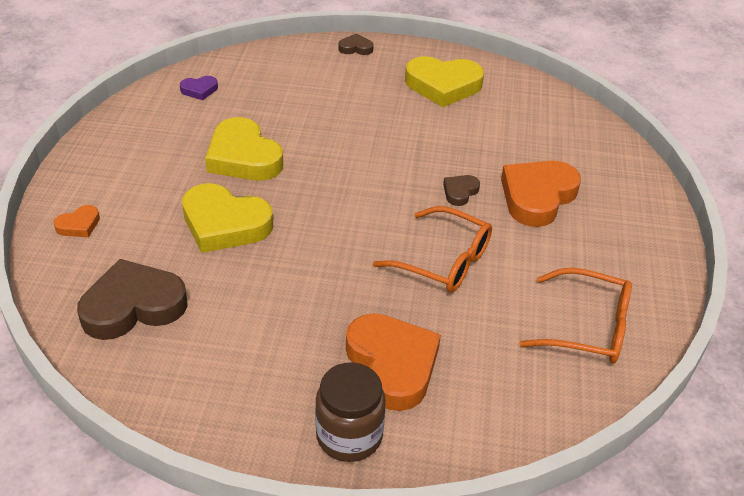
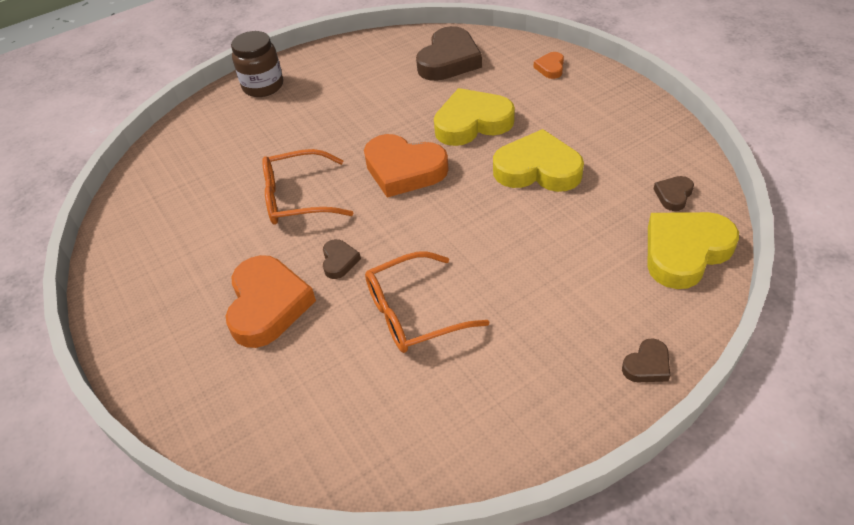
camera: 145 degrees right, 5 degrees up
purple heart [180,76,218,100] -> brown heart [654,176,694,211]
orange heart [346,313,441,411] -> orange heart moved to [364,134,449,198]
yellow heart [405,56,484,107] -> yellow heart moved to [648,212,739,289]
orange glasses [520,268,632,364] -> orange glasses moved to [365,251,489,353]

